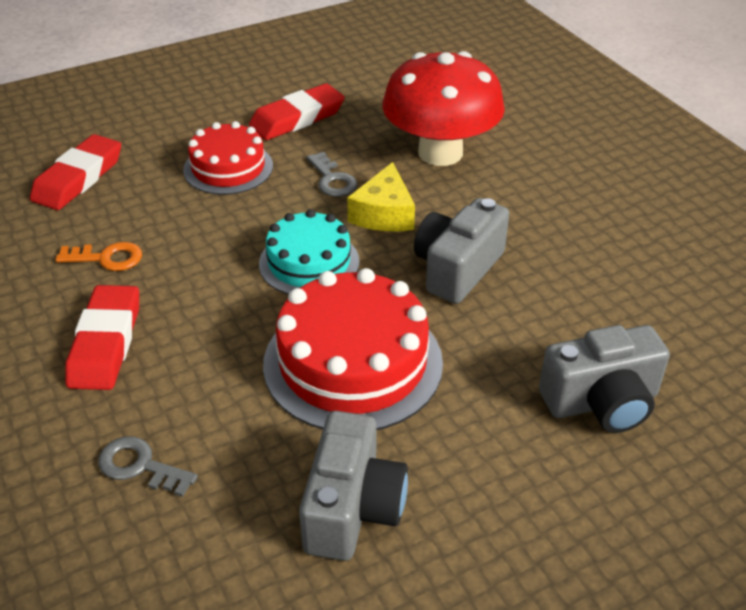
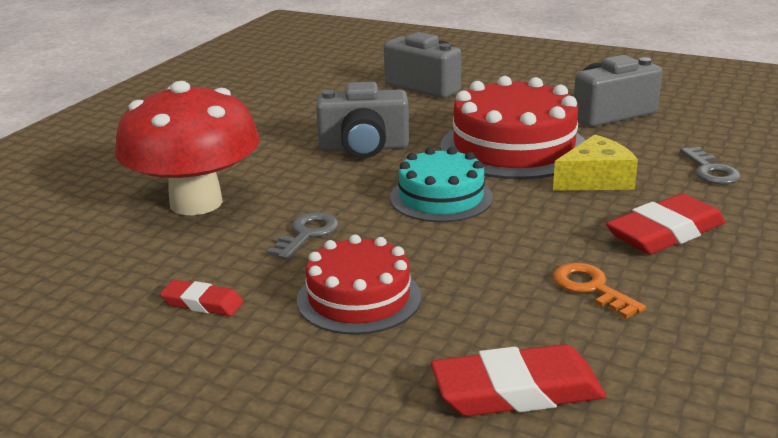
camera: 125 degrees left, 15 degrees down
red eraser [249,83,345,140] -> red eraser [160,280,244,316], size x0.55
yellow cheese [347,162,415,231] -> yellow cheese moved to [553,134,638,191]

